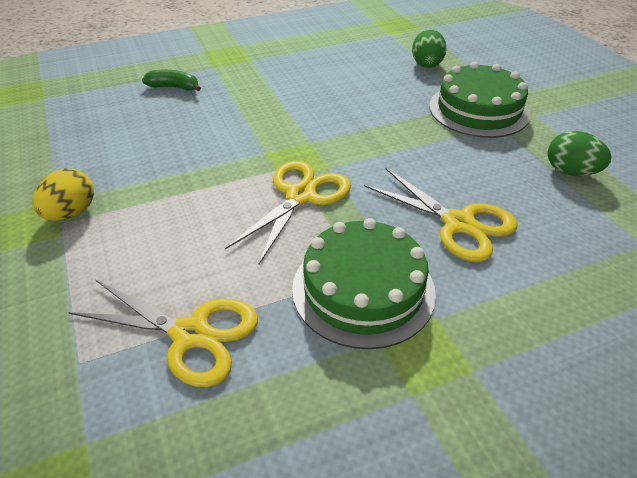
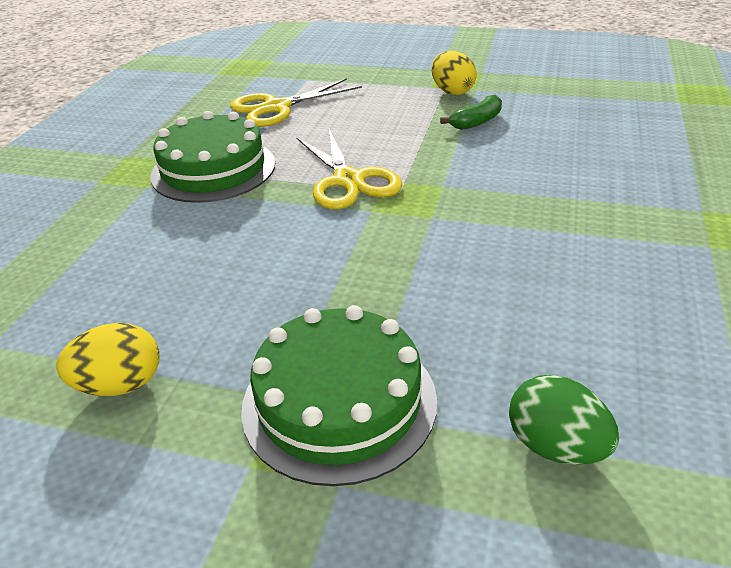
camera: 130 degrees right, 5 degrees down
green banana [142,70,201,91] -> green banana moved to [440,95,502,130]
yellow scissors [364,168,517,262] -> none
green egg [548,131,612,176] -> yellow egg [57,323,159,396]

